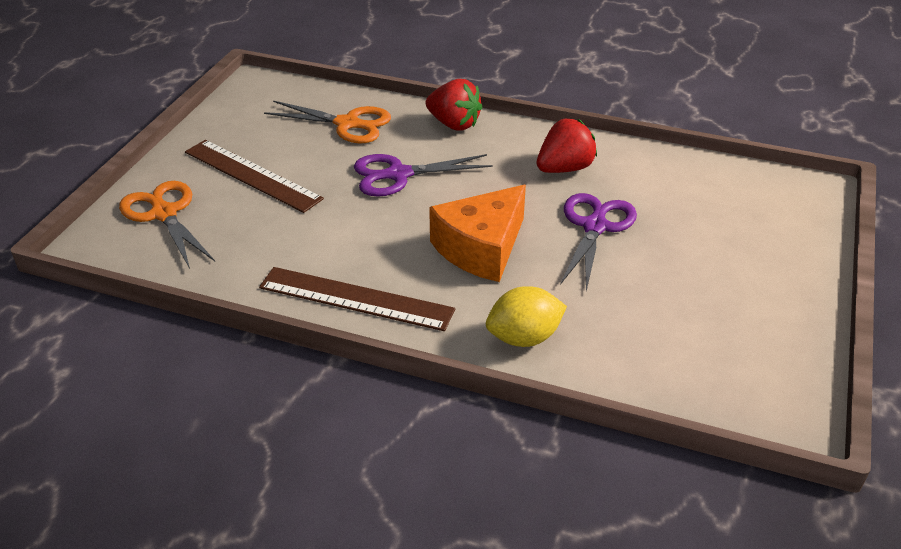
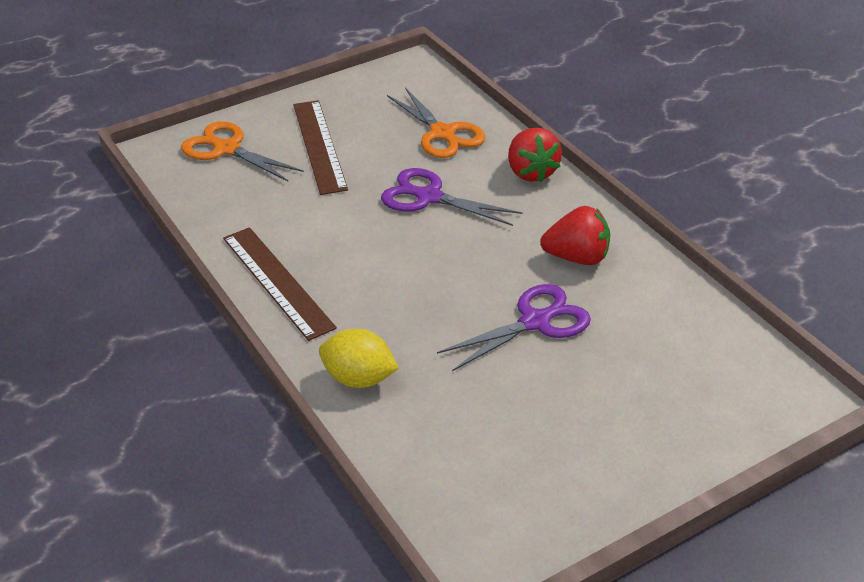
camera: 40 degrees right, 0 degrees up
orange scissors [119,181,215,269] -> orange scissors turned 60 degrees counterclockwise [181,121,304,182]
orange cheese [429,185,526,282] -> none

